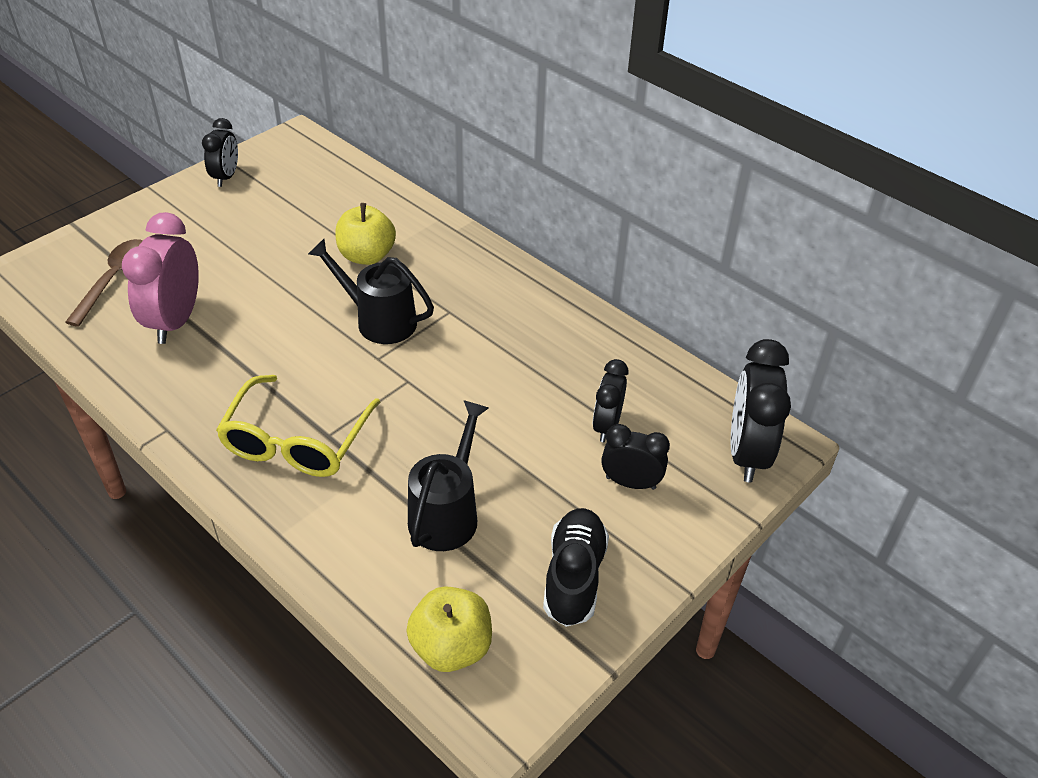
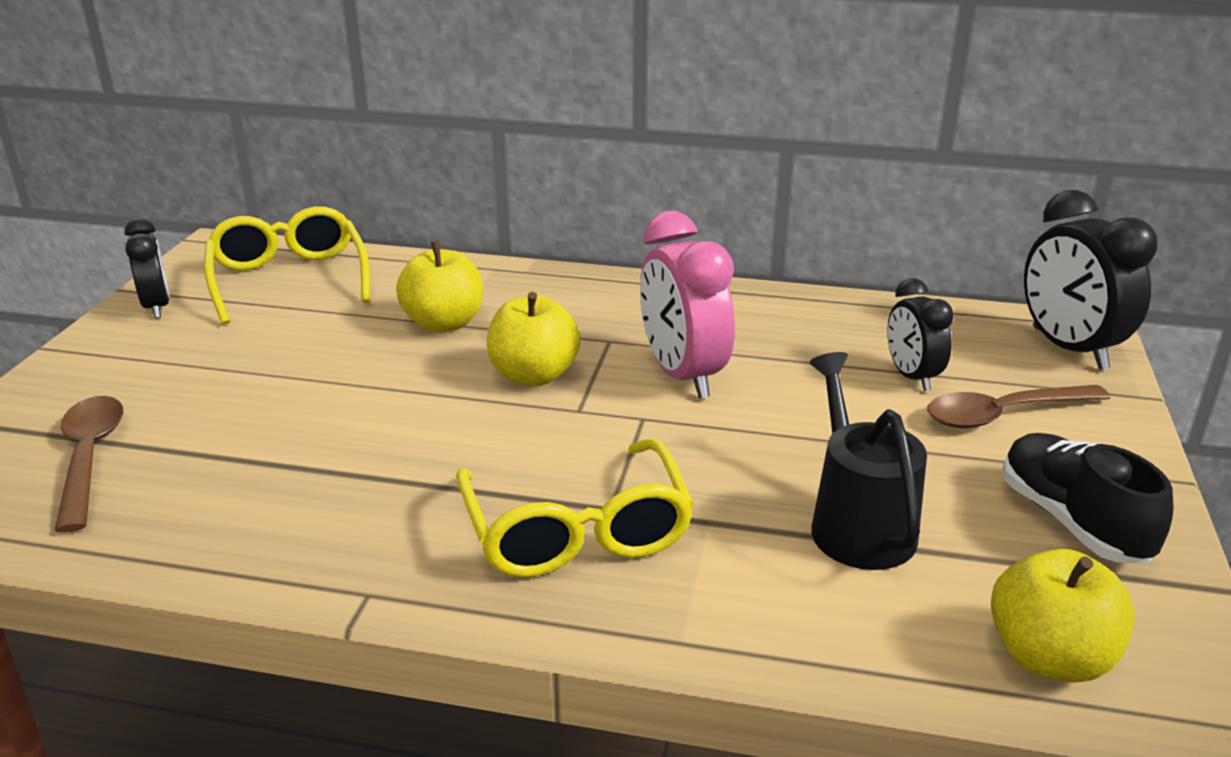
camera: 30 degrees left, 15 degrees down
pink clock [122,212,199,344] -> pink clock moved to [640,211,735,398]
black watering can [308,239,434,344] -> yellow apple [487,292,581,386]
black clock [601,424,670,490] -> brown spoon [927,385,1110,428]
none -> yellow glasses [204,207,370,325]

